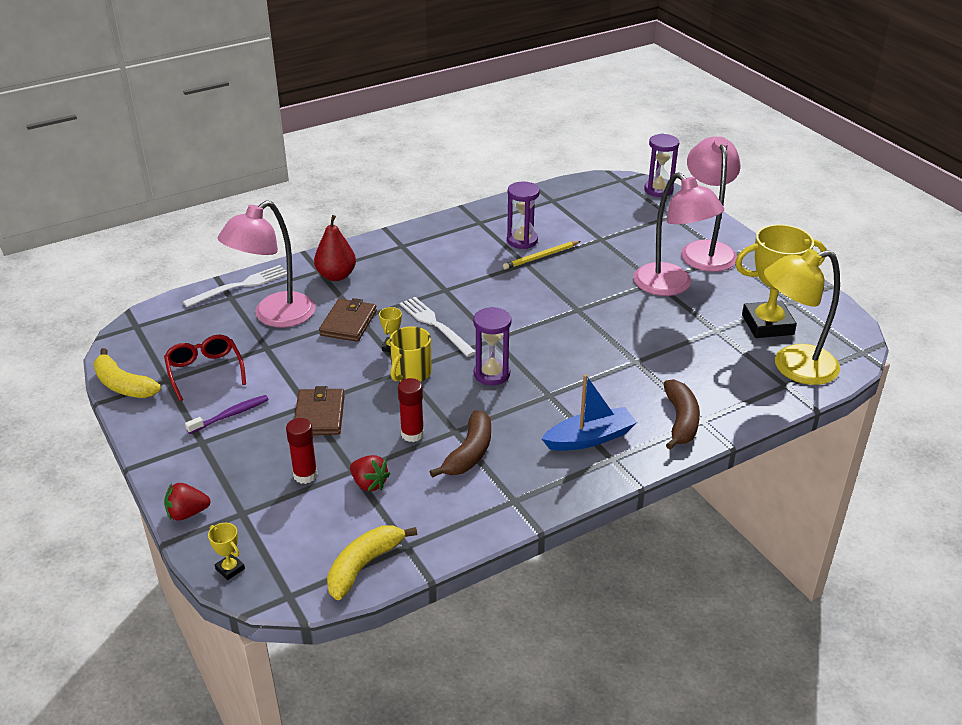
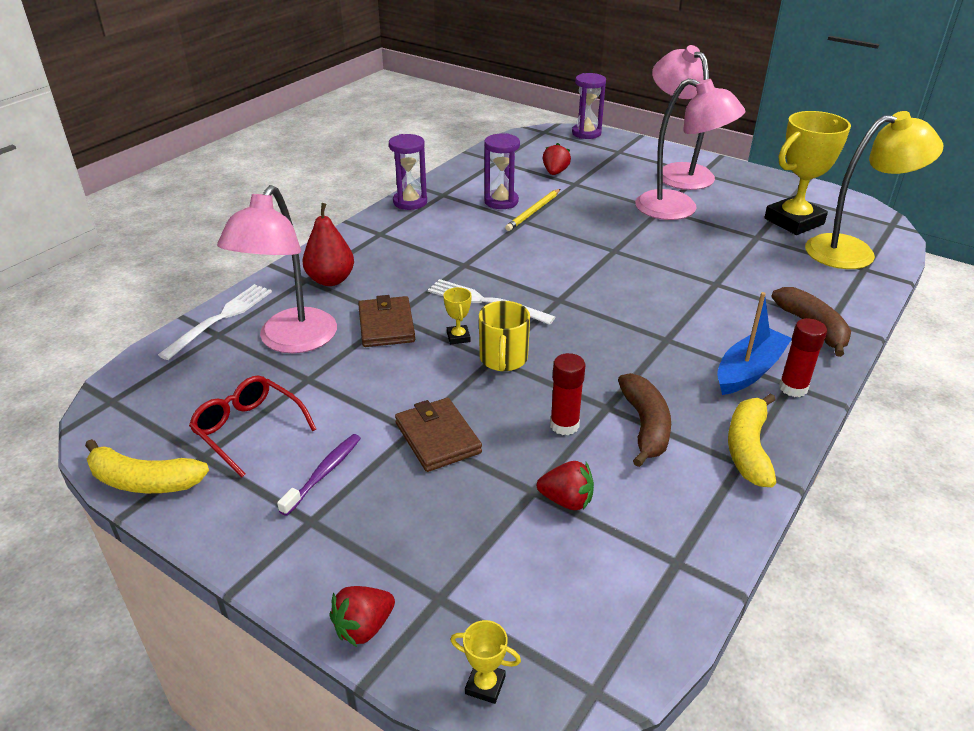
camera: 25 degrees left, 0 degrees up
red glue stick [286,418,318,484] -> red glue stick moved to [779,318,827,397]
yellow banana [327,525,417,600] -> yellow banana moved to [728,393,776,487]
purple hourglass [473,307,512,385] -> purple hourglass moved to [389,134,427,210]
yellow lamp [764,249,840,385] -> yellow lamp turned 150 degrees counterclockwise [805,111,943,269]
none -> red strawberry [543,143,571,175]

